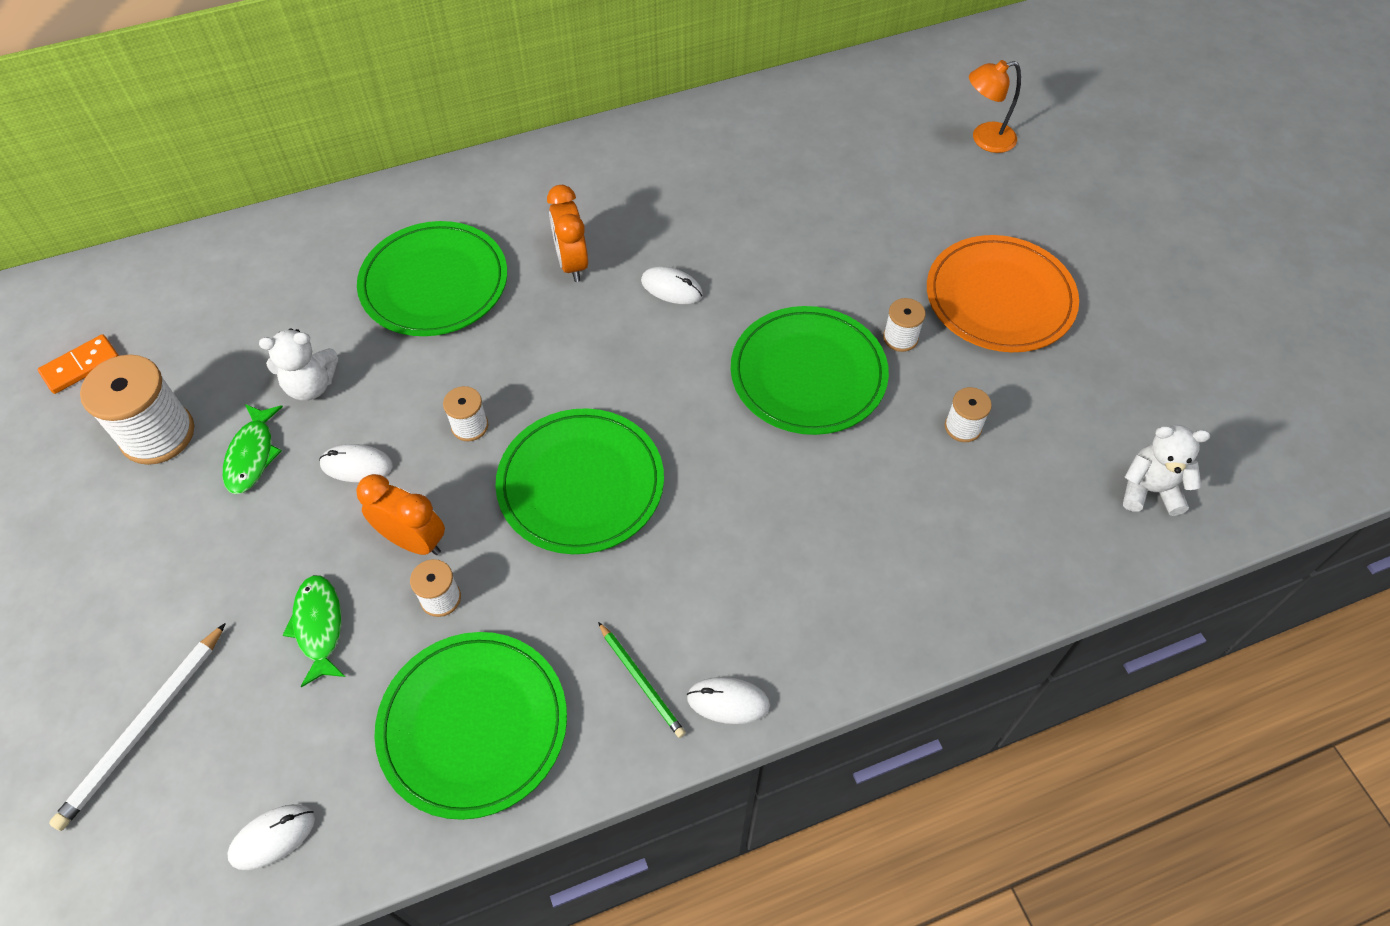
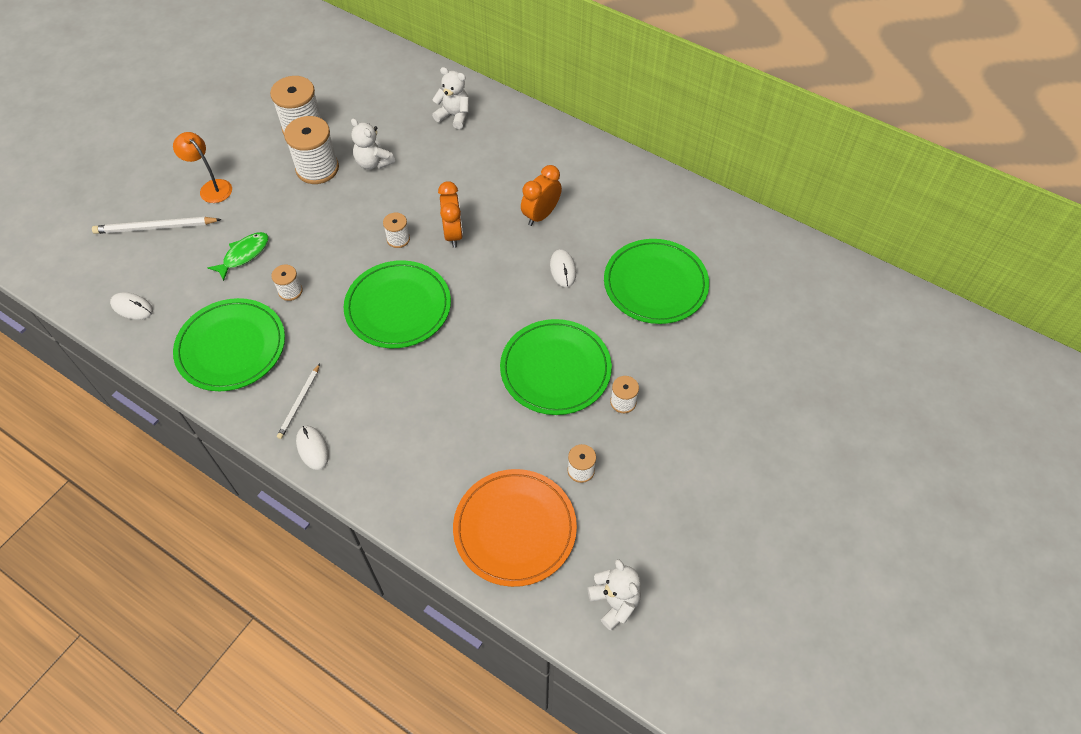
camera: 55 degrees right, 0 degrees up
orange domino [38,334,119,394] -> none
green fish [223,404,283,494] -> white spool [284,116,339,184]
white mouse [319,444,393,482] -> none
orange clock [356,474,445,555] -> orange clock moved to [438,181,463,248]
green plate [357,221,507,336] -> green plate moved to [604,239,709,324]
green pencil [598,622,686,738] -> white pencil [277,364,320,439]
orange plate [927,235,1079,352] -> orange plate moved to [453,469,577,587]
orange lamp [969,60,1021,153] -> orange lamp moved to [173,132,232,203]
none -> white teddy bear [432,67,469,129]

